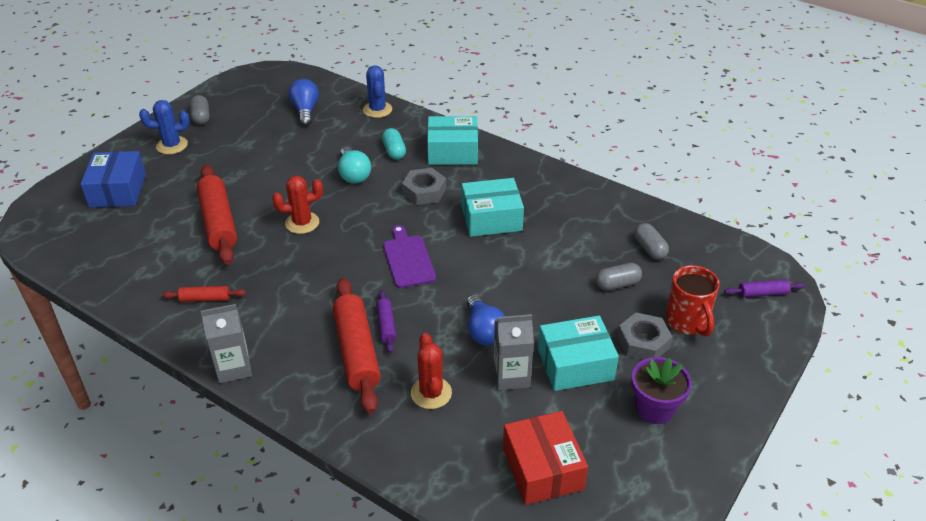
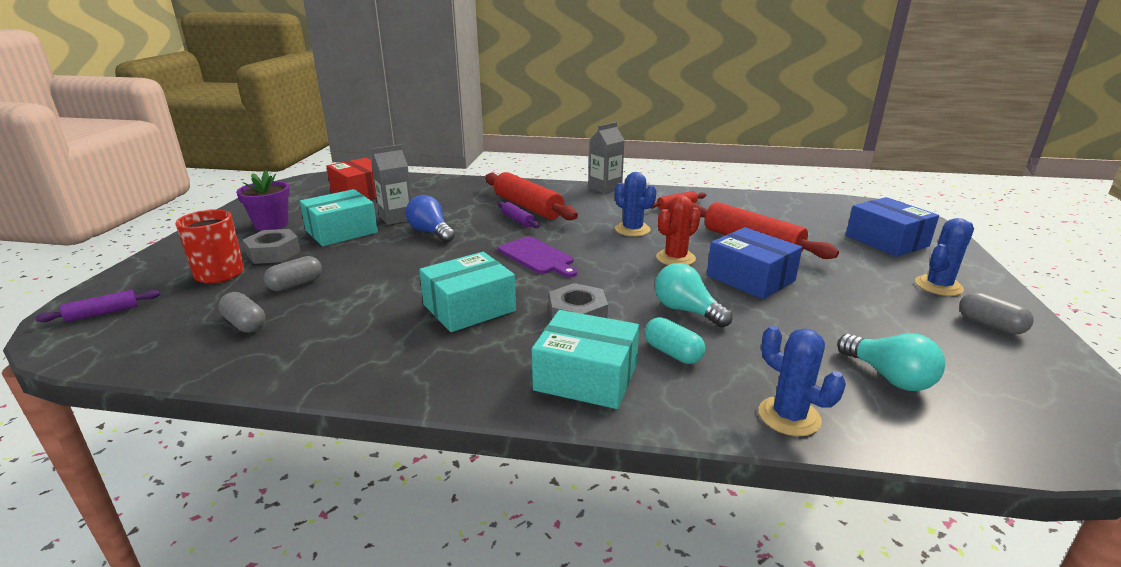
camera: 155 degrees right, 15 degrees down
blue light bulb [289,79,319,126] -> turquoise light bulb [837,333,945,391]
red cactus [411,333,452,409] -> none
turquoise box [427,116,478,165] -> turquoise box turned 45 degrees clockwise [532,310,640,409]
none -> blue cactus [615,172,657,236]
none -> blue box [707,227,802,299]

